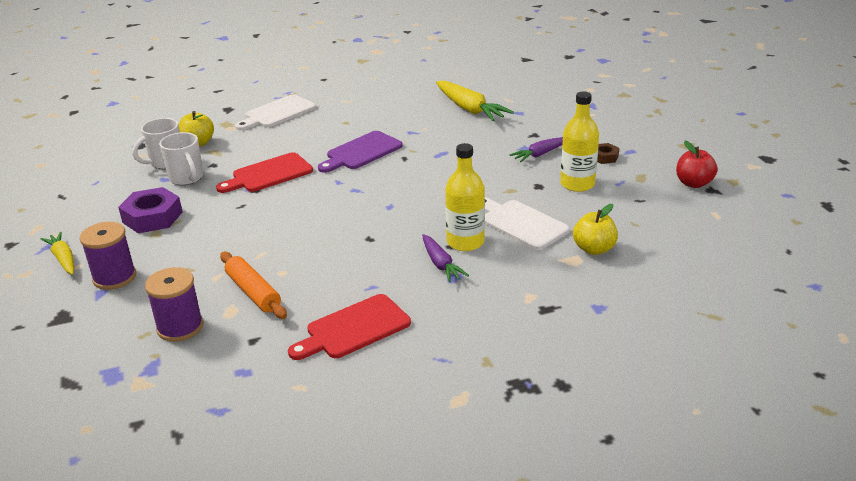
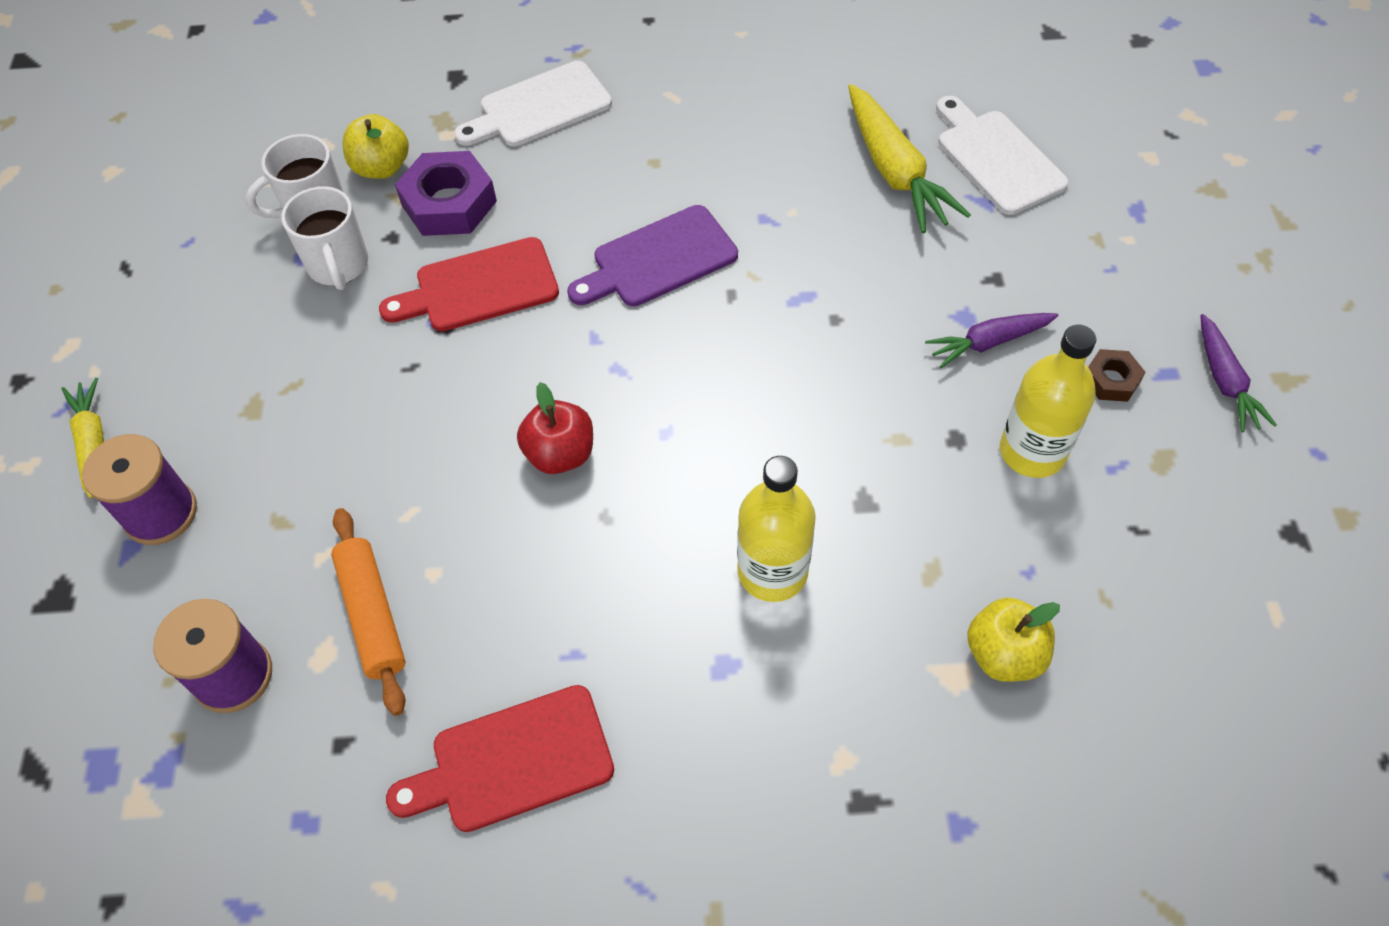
camera: 15 degrees right, 25 degrees up
purple nut [118,187,182,233] -> purple nut moved to [395,151,497,236]
purple carrot [422,234,469,282] -> purple carrot moved to [1200,314,1277,432]
white cutting board [485,197,569,250] -> white cutting board moved to [936,96,1068,215]
red apple [676,141,718,188] -> red apple moved to [517,382,593,474]

